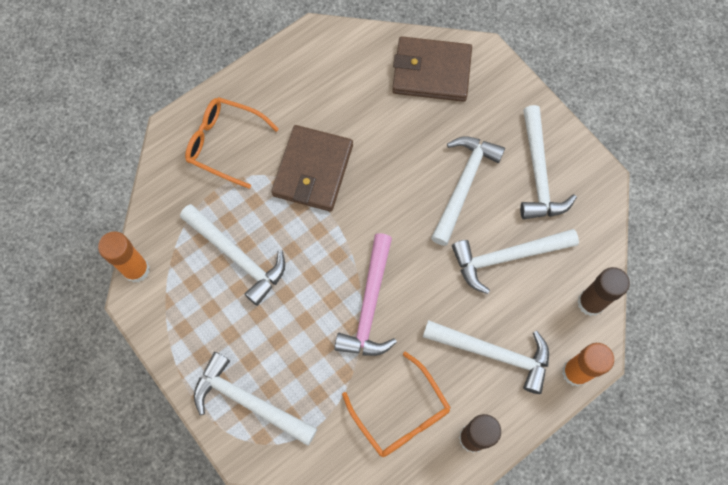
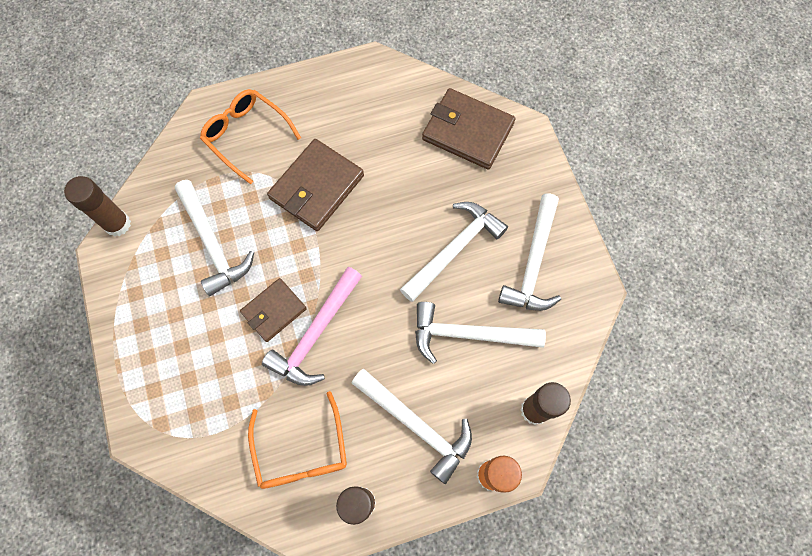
camera: 20 degrees right, 0 degrees up
orange glue stick [98,231,150,283] -> brown glue stick [64,176,131,237]
white hammer [194,352,317,446] -> none
none -> brown wallet [240,278,307,342]

